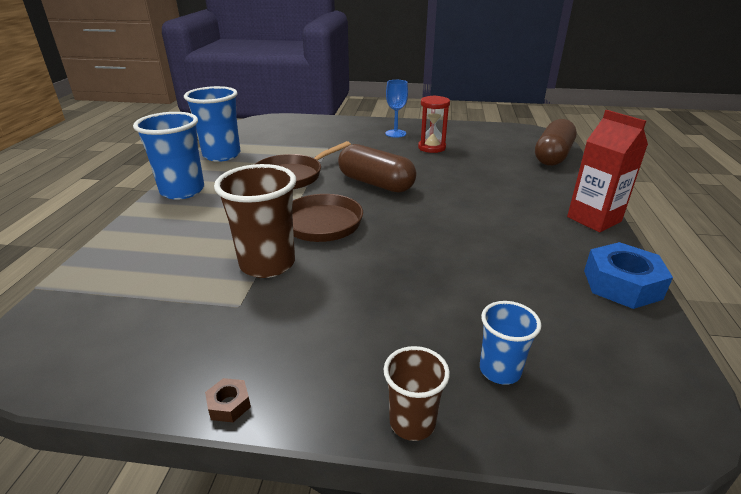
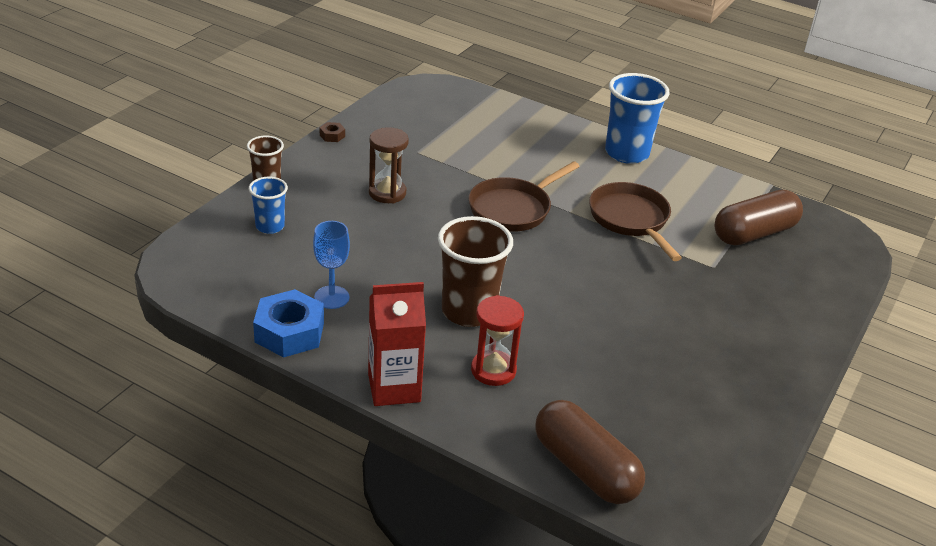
camera: 110 degrees right, 5 degrees up
blue cup [184,86,240,162] -> none
brown cup [214,164,296,278] -> brown cup moved to [438,216,513,327]
brown capsule [338,144,416,193] -> brown capsule moved to [714,190,803,245]
blue goblet [385,80,408,138] -> blue goblet moved to [313,221,350,309]
red hourglass [418,95,450,153] -> red hourglass moved to [471,295,524,386]
none -> brown hourglass [369,127,409,203]

